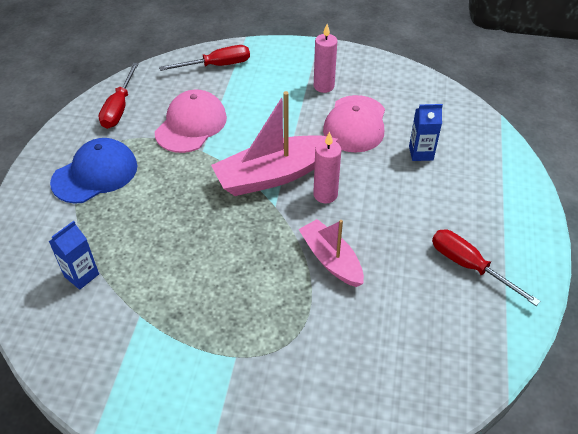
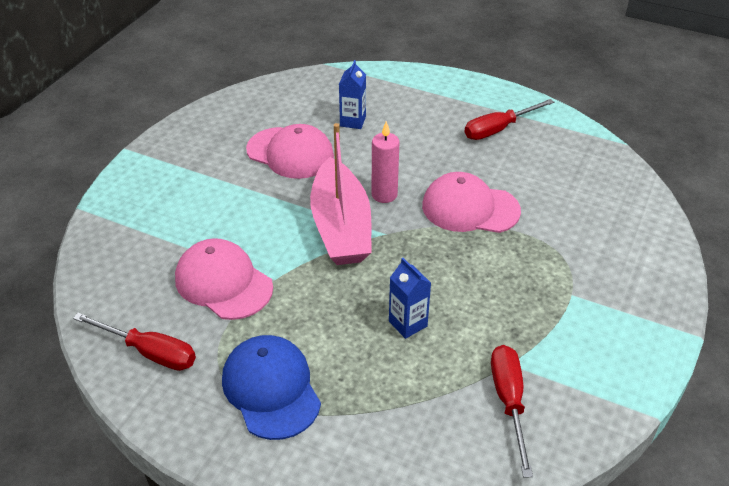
camera: 75 degrees left, 5 degrees down
blue carton [49,221,99,290] -> blue carton moved to [389,258,431,339]
red screwdriver [159,45,250,71] -> red screwdriver moved to [491,345,533,478]
pink boat [298,219,364,287] -> pink cap [422,172,521,233]
pink candle [314,24,337,93] -> none

